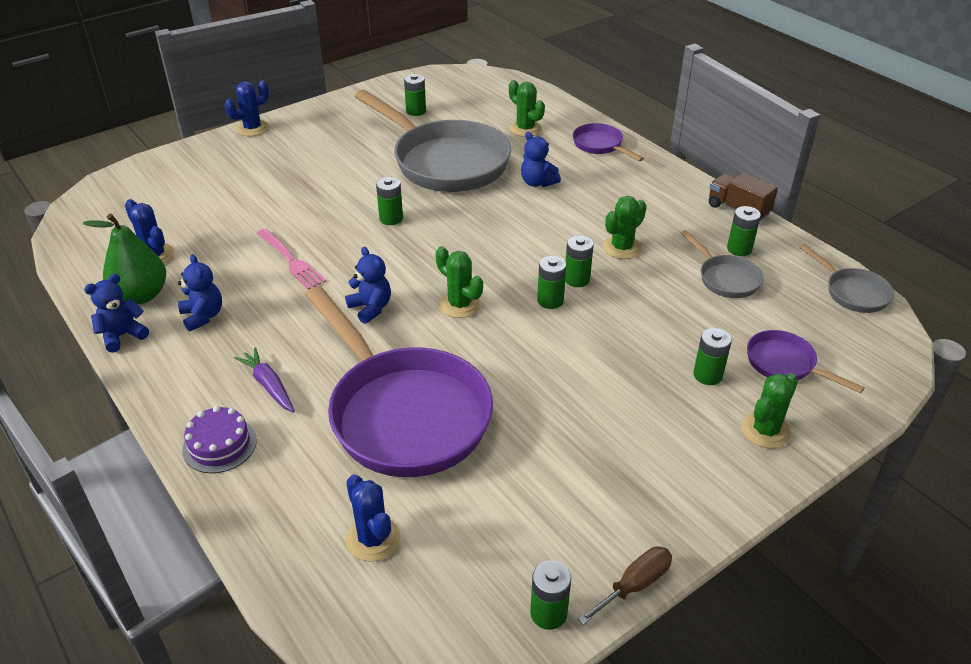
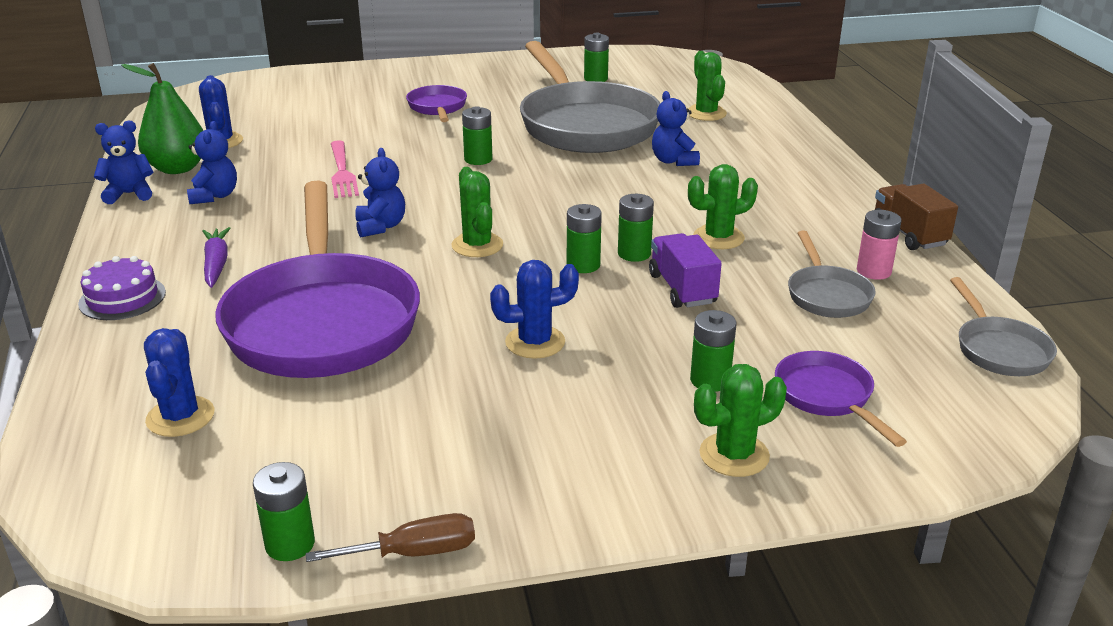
camera: 25 degrees right, 10 degrees down
blue cactus [224,81,269,136] -> blue cactus moved to [490,260,579,359]
purple pan [573,123,644,161] -> purple pan moved to [406,85,467,122]
green battery [727,206,761,256] -> pink battery [857,210,901,280]
none -> purple truck [649,233,722,308]

